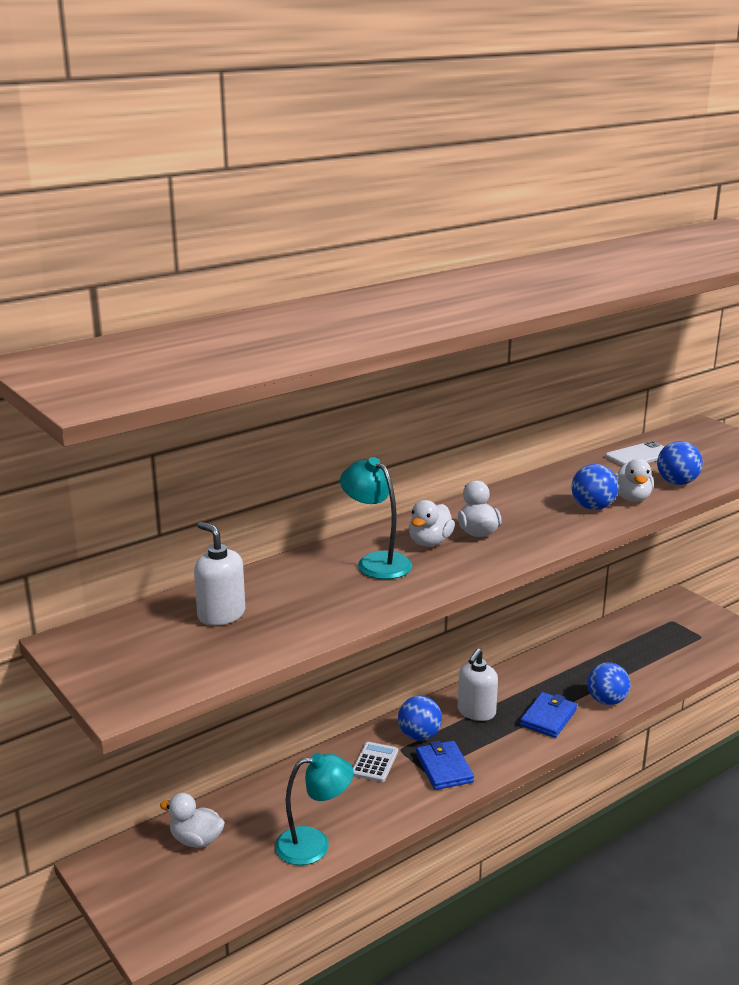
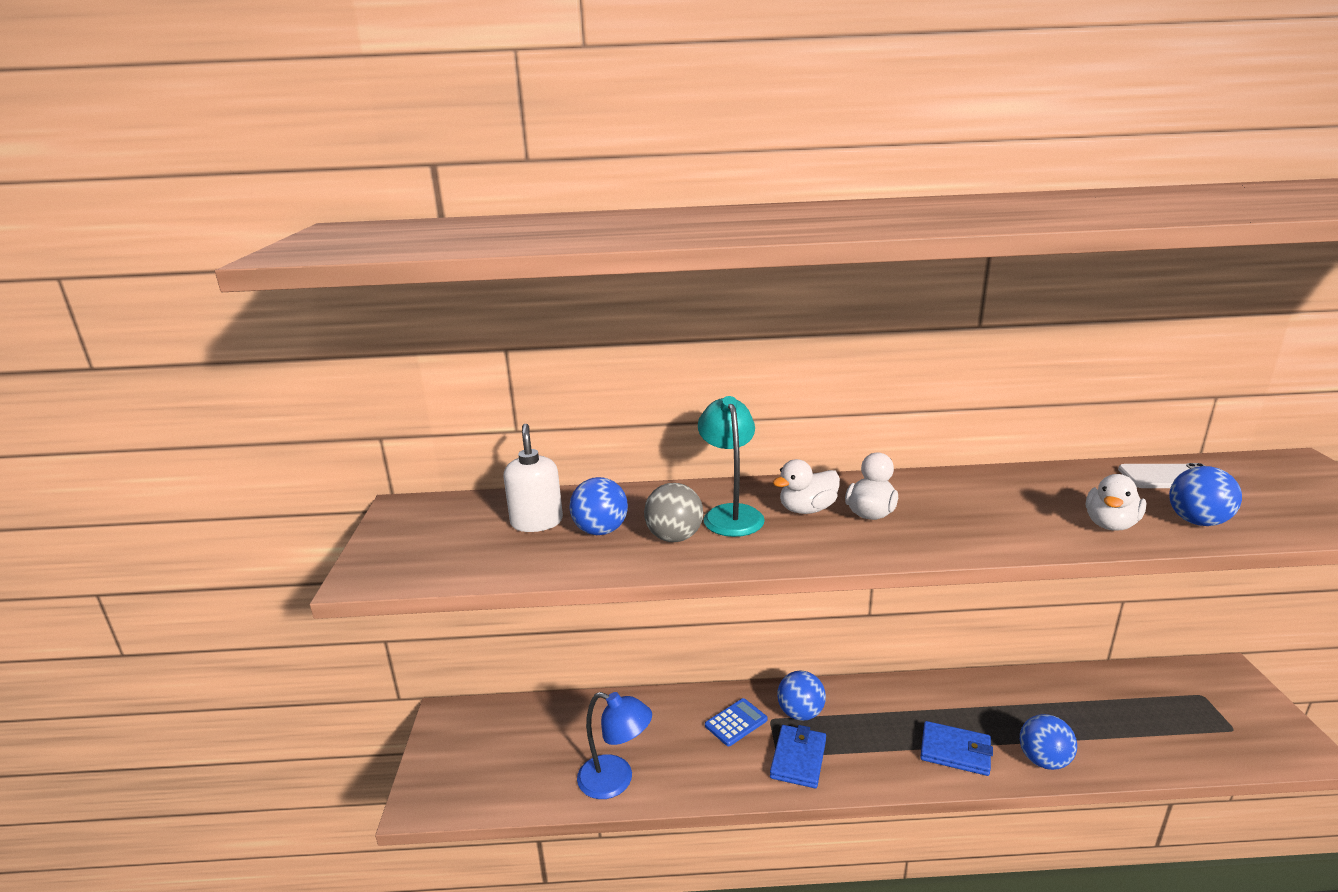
camera: 35 degrees right, 0 degrees up
white duck [160,793,225,848] -> none
turquoise lamp [275,753,354,865] -> blue lamp [577,692,652,799]
white calculator [353,742,398,782] -> blue calculator [705,698,768,746]
white soap dispenser [458,649,498,721] -> none
blue wallet [520,692,577,738] -> blue wallet turned 45 degrees clockwise [920,721,993,776]
blue ball [572,464,618,510] -> blue ball moved to [569,477,628,535]
none -> grey ball [644,483,703,542]

